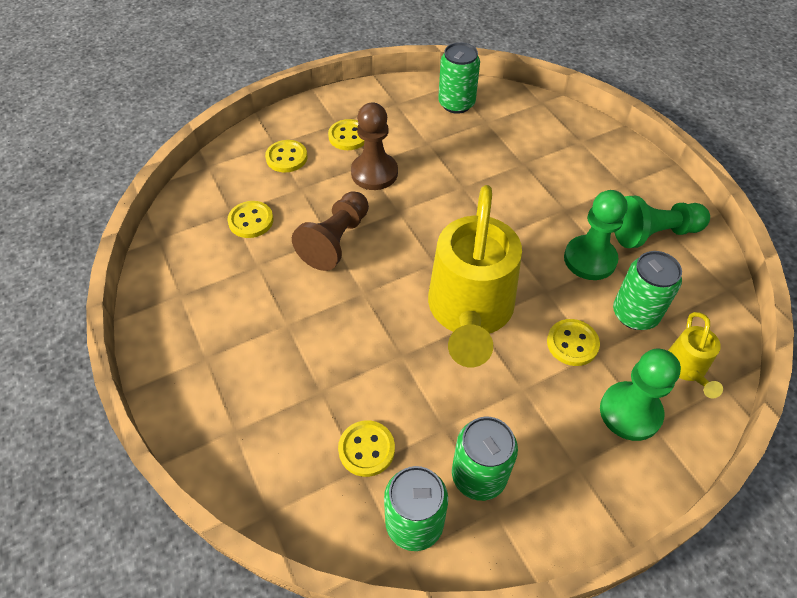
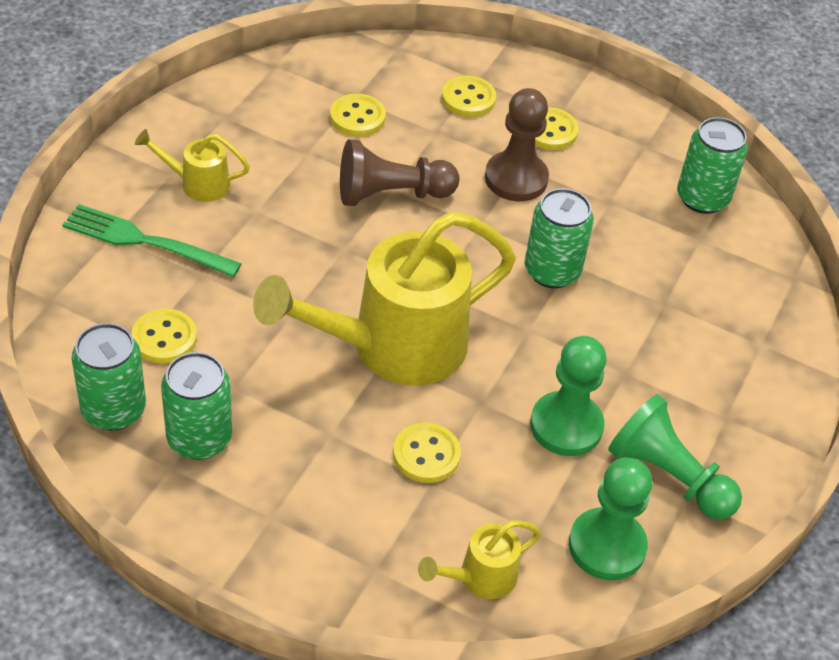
camera: 50 degrees right, 5 degrees down
green pawn [600,349,681,441] -> green pawn moved to [569,458,652,580]
green can [613,251,682,330] -> green can moved to [525,188,594,288]
none -> green fork [63,204,242,277]
none -> yellow watering can [135,129,250,202]

